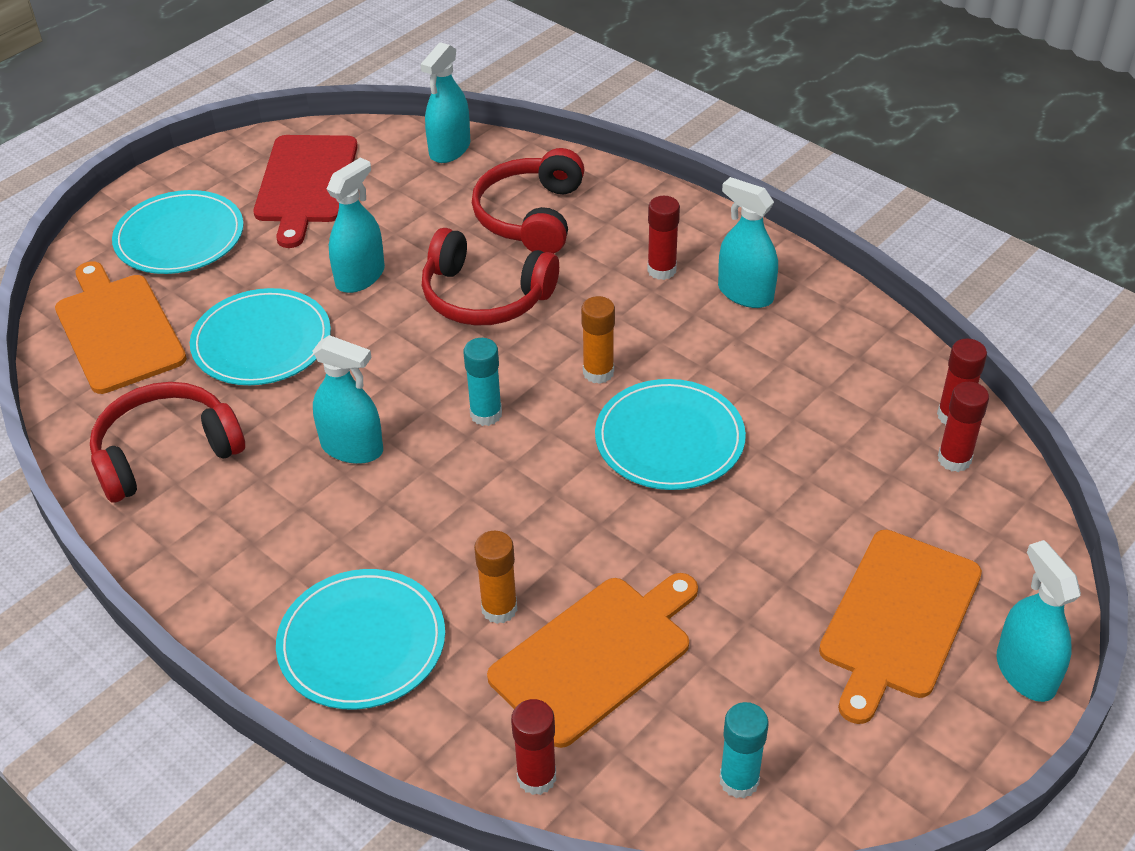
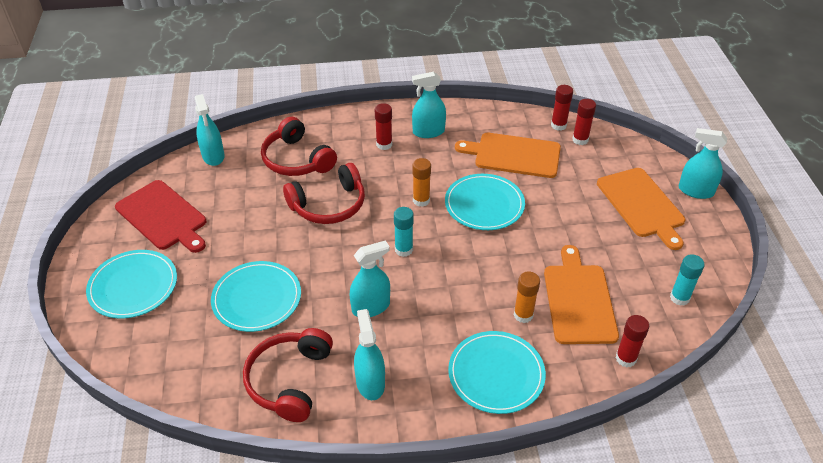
camera: 50 degrees left, 0 degrees up
orange cutting board [55,261,187,394] -> orange cutting board moved to [455,133,561,178]
turquoise spray bottle [327,157,385,293] -> turquoise spray bottle moved to [354,309,385,400]

